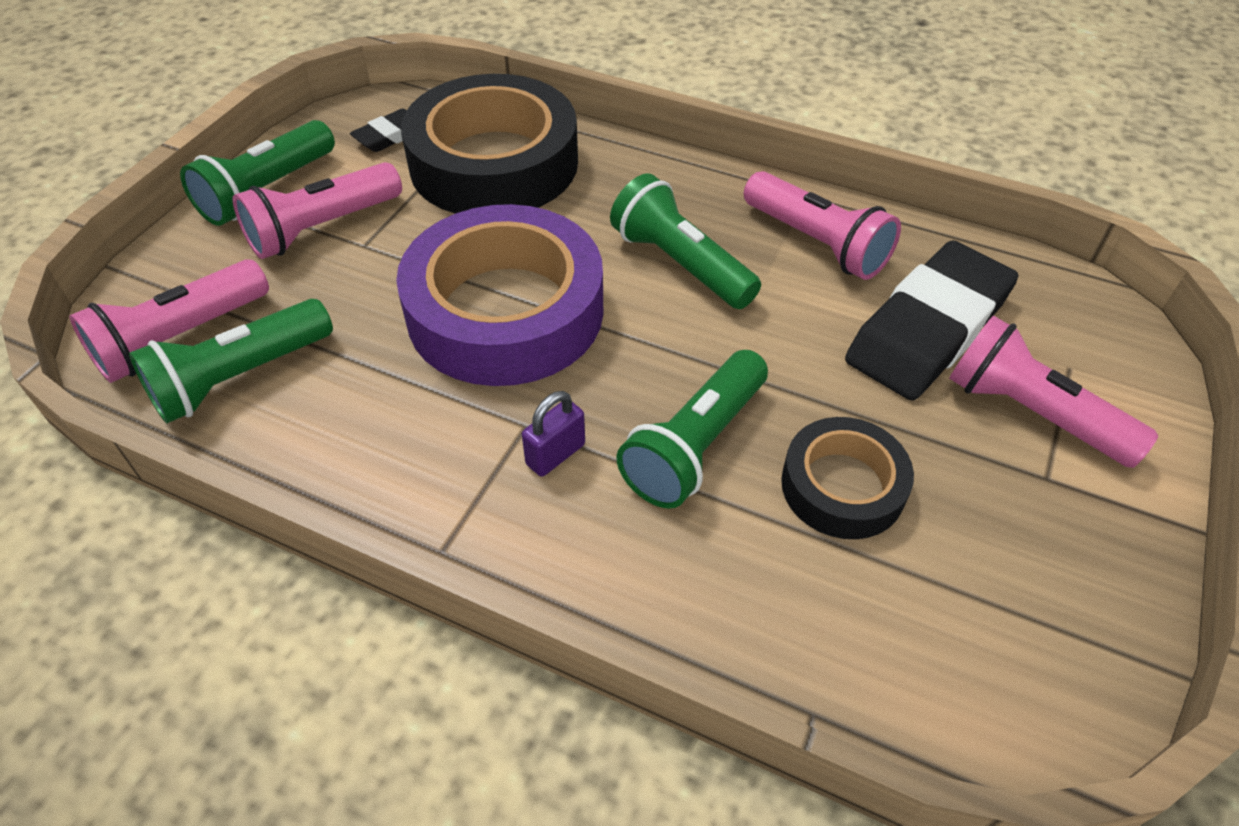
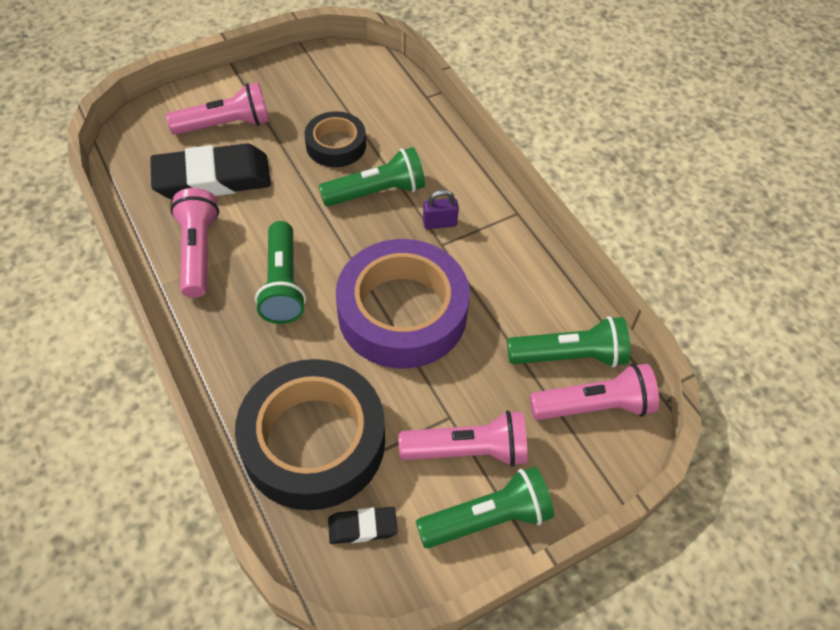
camera: 145 degrees left, 5 degrees up
pink flashlight [949,315,1158,468] -> pink flashlight turned 90 degrees counterclockwise [166,82,269,135]

